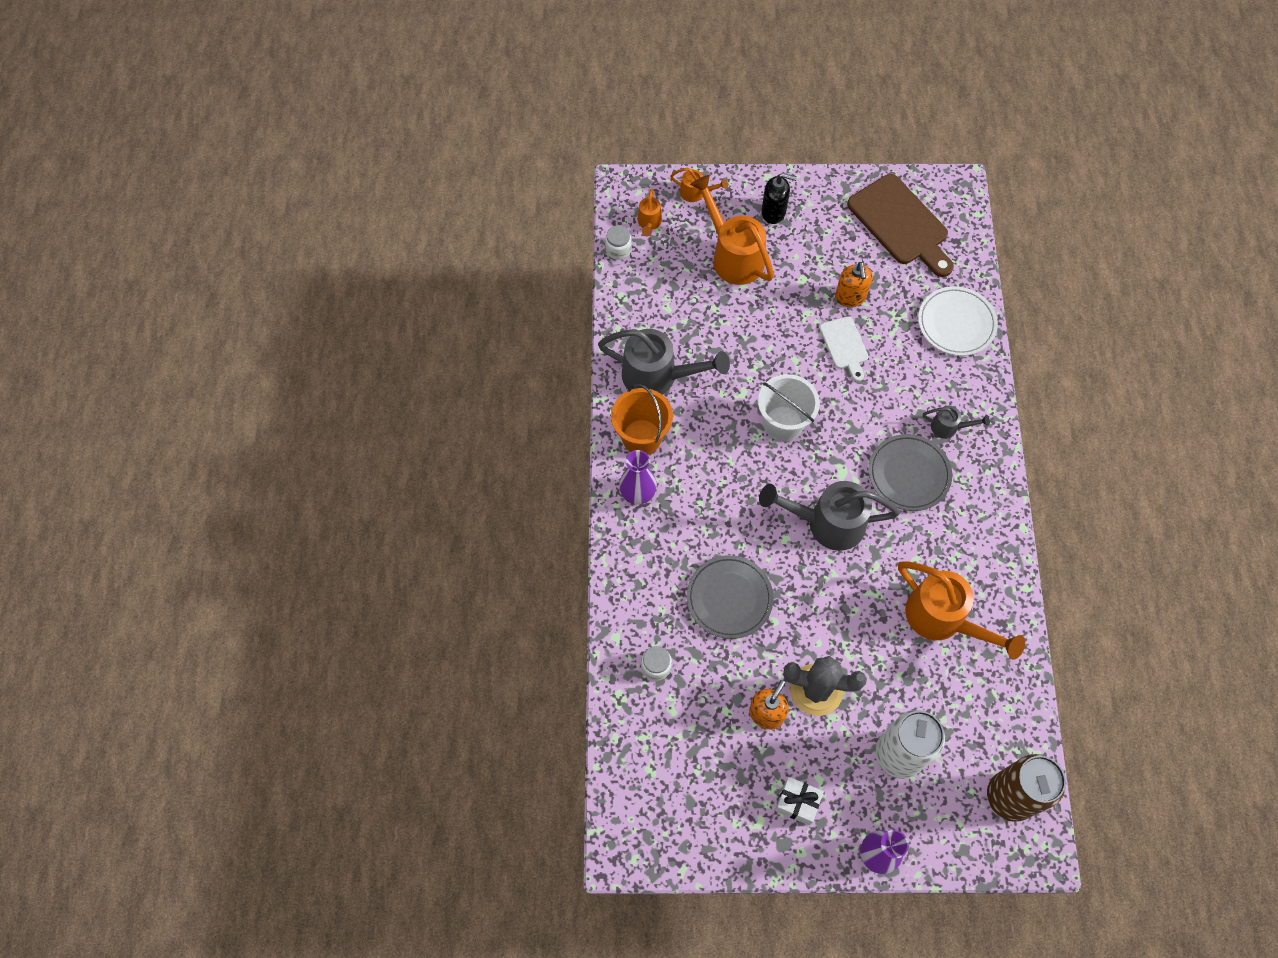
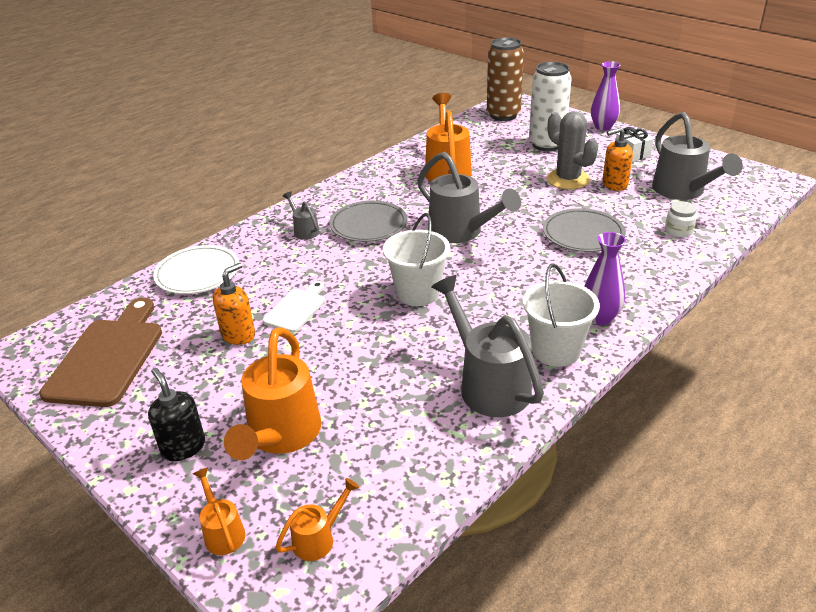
camera: 135 degrees left, 30 degrees down
white jar [605,225,632,260] -> none
orange bucket [611,384,673,454] -> white bucket [523,264,600,367]
none -> grey watering can [652,112,743,200]

